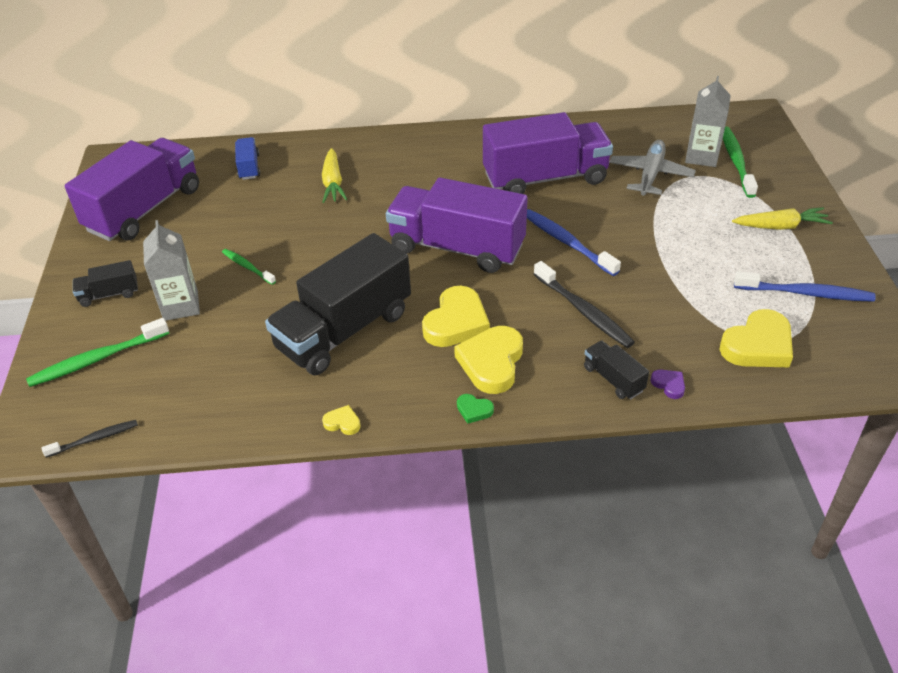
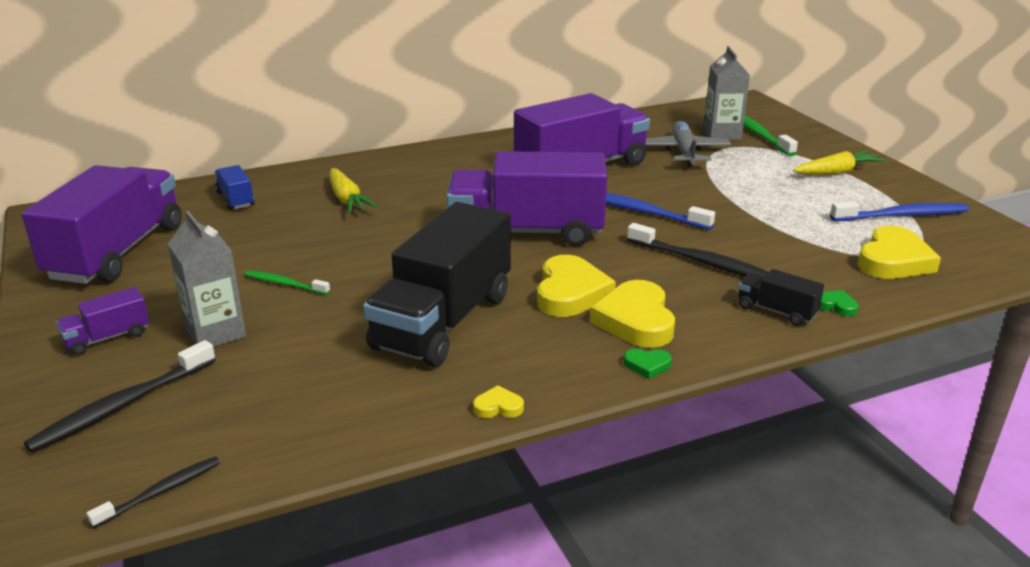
camera: 20 degrees left, 15 degrees down
green toothbrush [26,318,169,387] -> black toothbrush [24,340,216,452]
black truck [73,260,138,307] -> purple truck [56,287,150,355]
purple heart [650,370,685,399] -> green heart [820,290,859,317]

